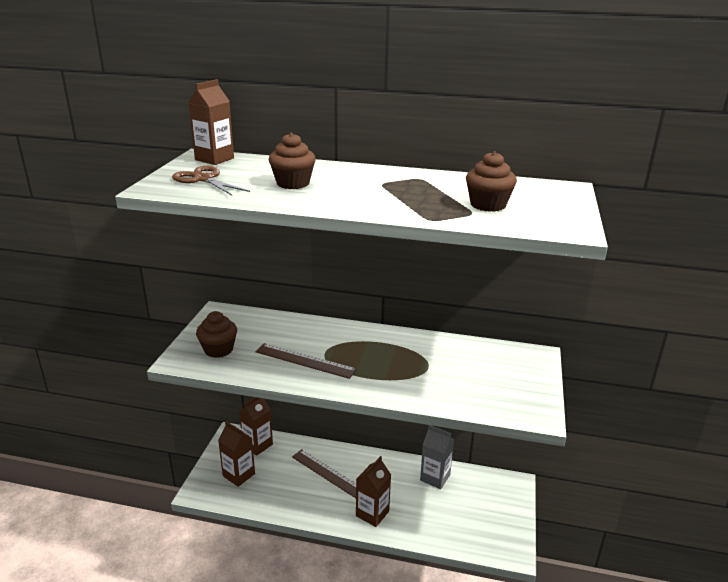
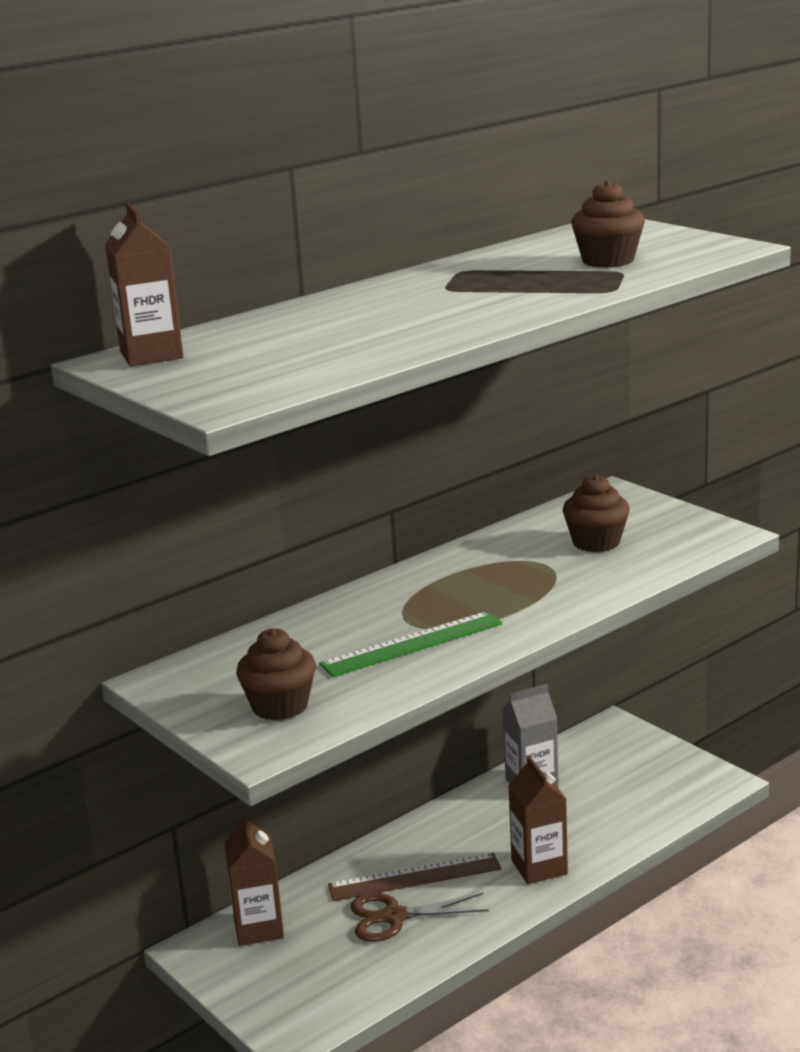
camera: 50 degrees left, 5 degrees down
brown scissors [172,166,250,196] -> brown scissors moved to [350,893,489,942]
brown carton [218,421,255,487] -> none
brown ruler [255,343,357,379] -> green ruler [319,611,503,677]
brown cupcake [269,133,316,189] -> brown cupcake moved to [563,474,630,553]

